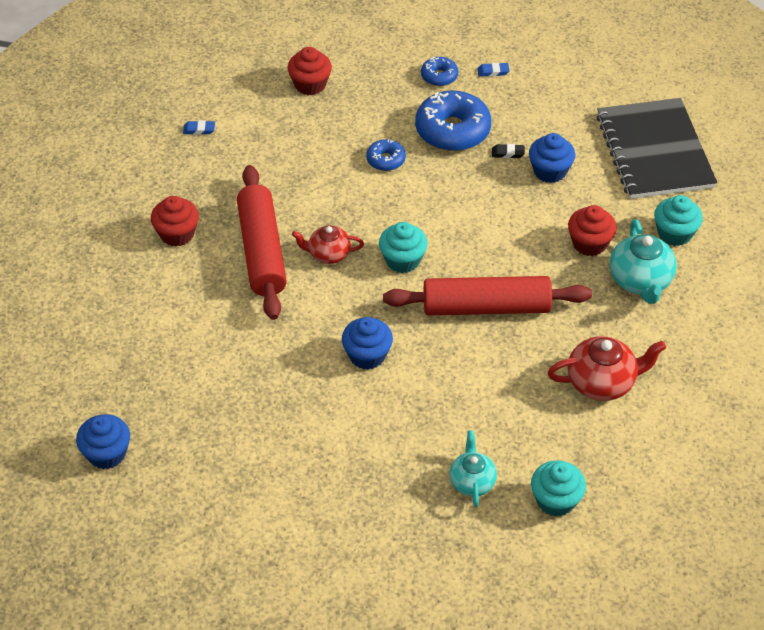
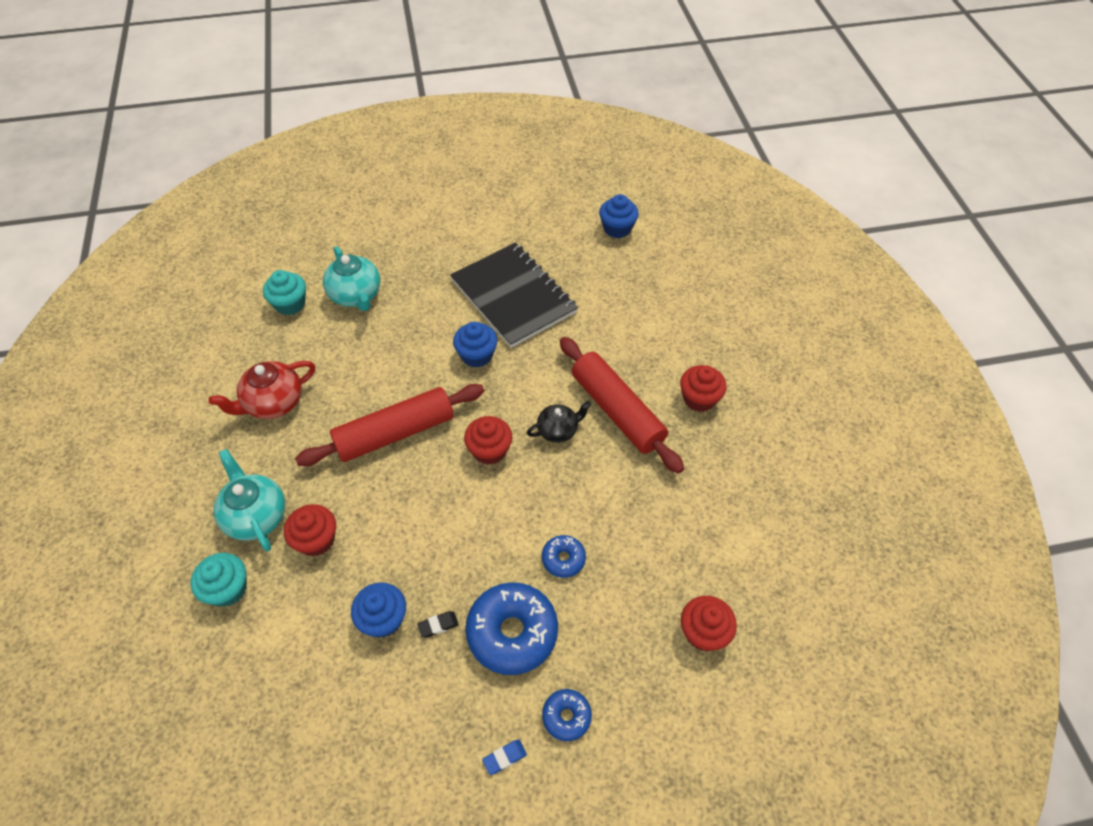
camera: 155 degrees right, 5 degrees up
blue eraser [183,120,215,135] -> none
red teapot [292,225,364,264] -> black teapot [527,401,591,443]
turquoise cupcake [379,222,428,273] -> red cupcake [464,416,512,465]
turquoise teapot [449,430,497,507] -> turquoise teapot [323,246,380,311], size x1.54
black notebook [596,98,717,199] -> black notebook moved to [450,242,578,348]

